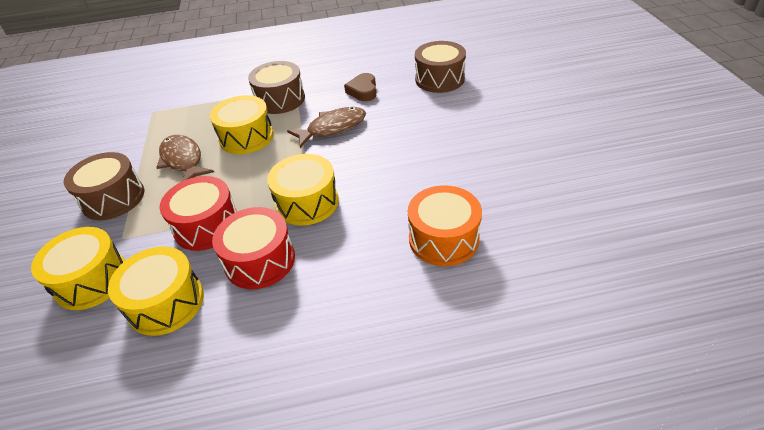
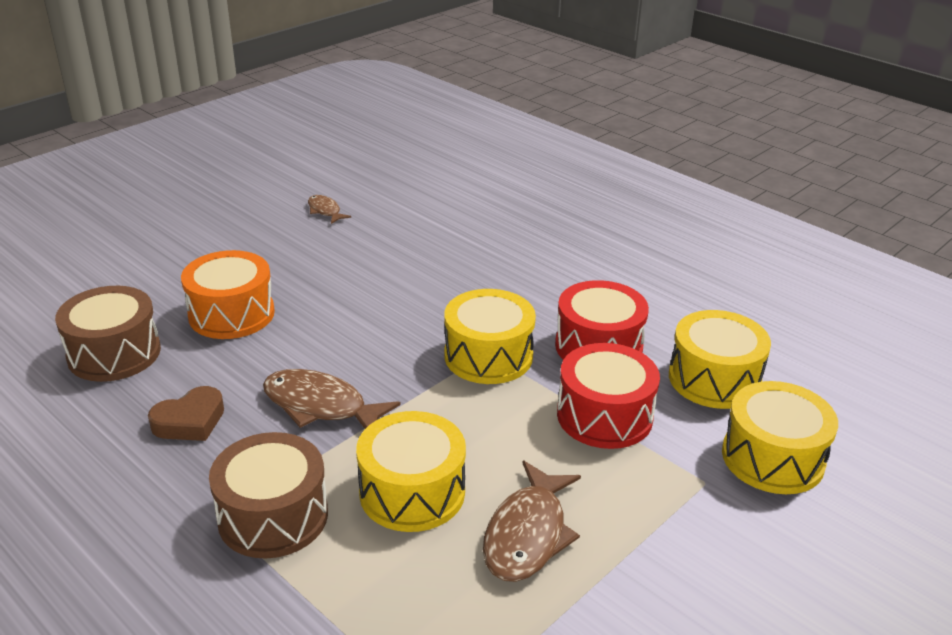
camera: 130 degrees left, 10 degrees down
brown drum [64,152,144,220] -> none
orange drum [408,185,482,266] -> orange drum moved to [181,250,275,339]
none -> brown fish [308,195,351,224]

